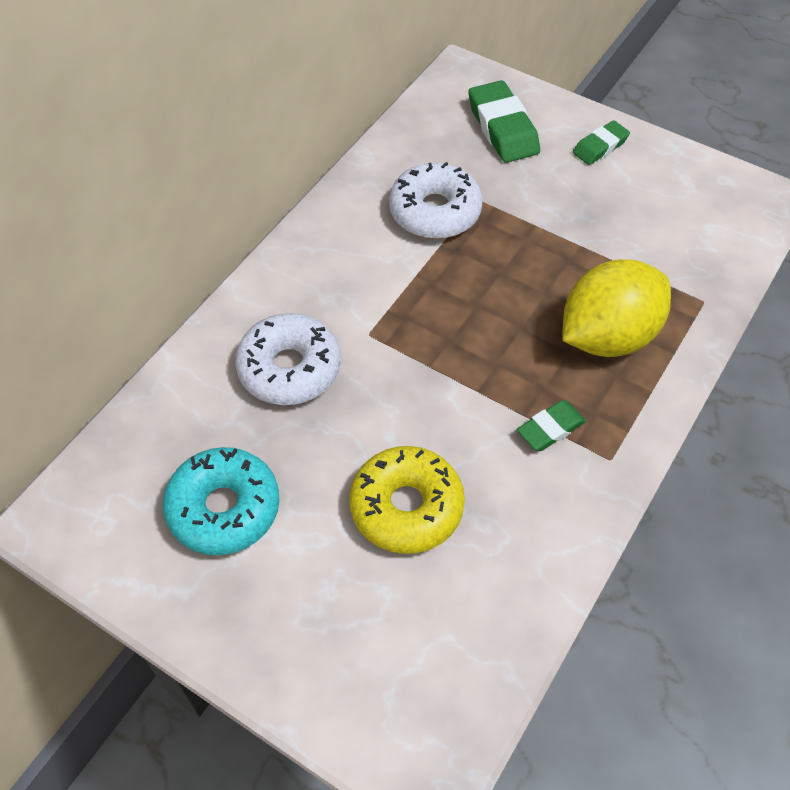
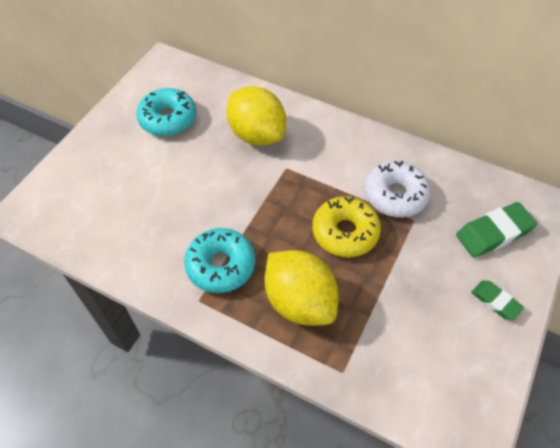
camera: 85 degrees right, 0 degrees up
white donut [235,313,341,405] -> yellow lemon [227,86,286,146]
yellow donut [349,446,465,554] -> yellow donut moved to [312,196,381,257]
green eraser [517,400,586,451] -> turquoise donut [184,228,255,293]

